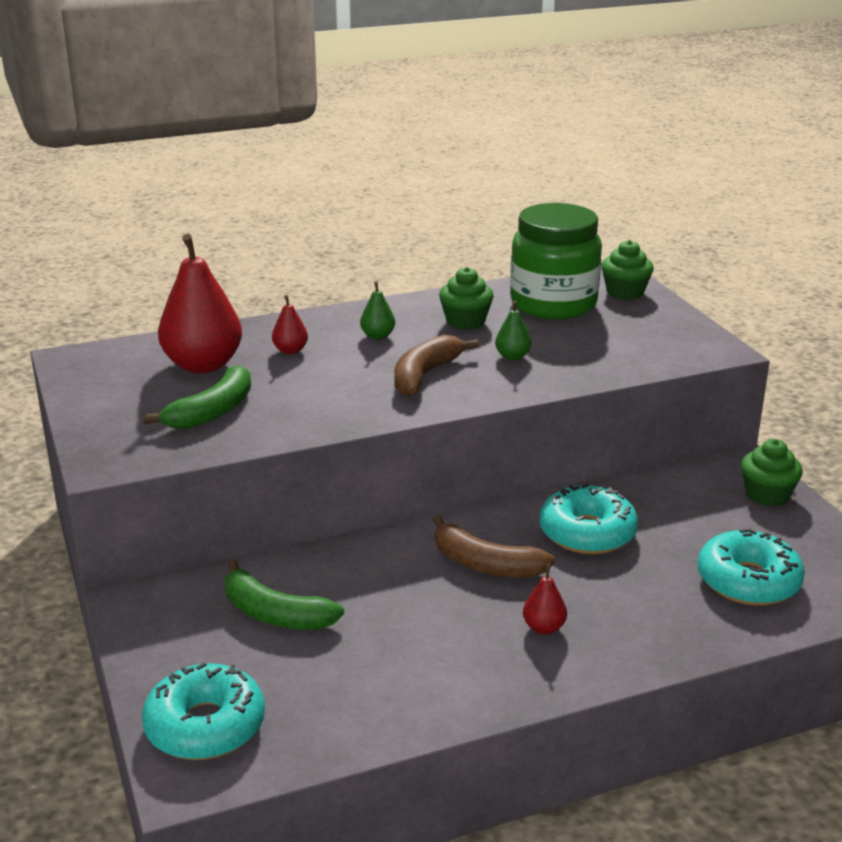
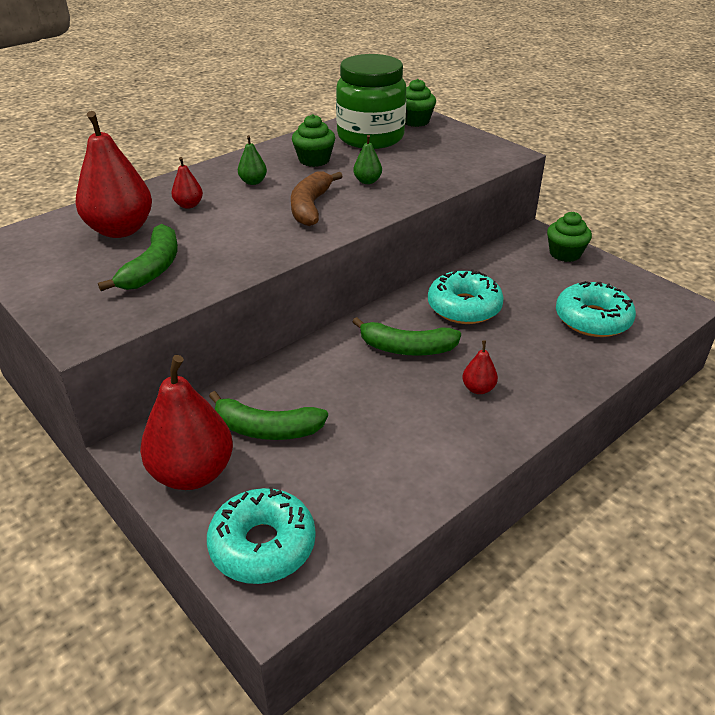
camera: 20 degrees left, 10 degrees up
brown banana [433,515,555,578] -> green banana [352,317,461,356]
none -> red pear [140,355,233,490]

